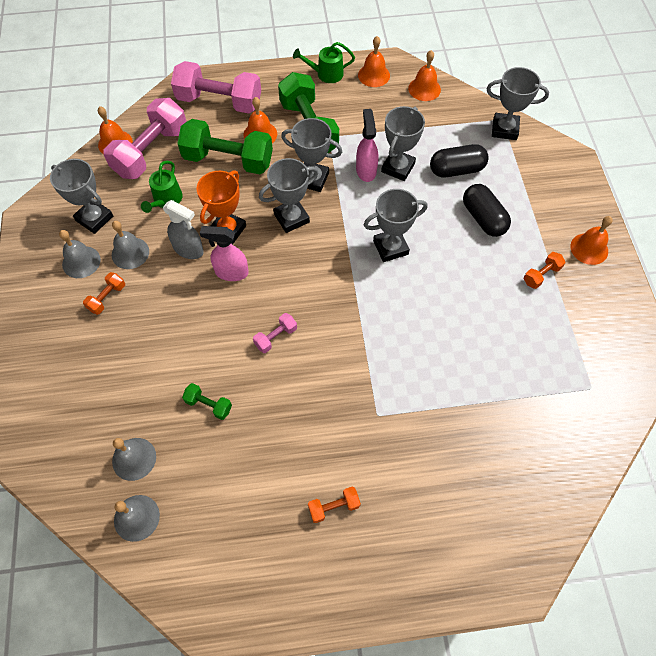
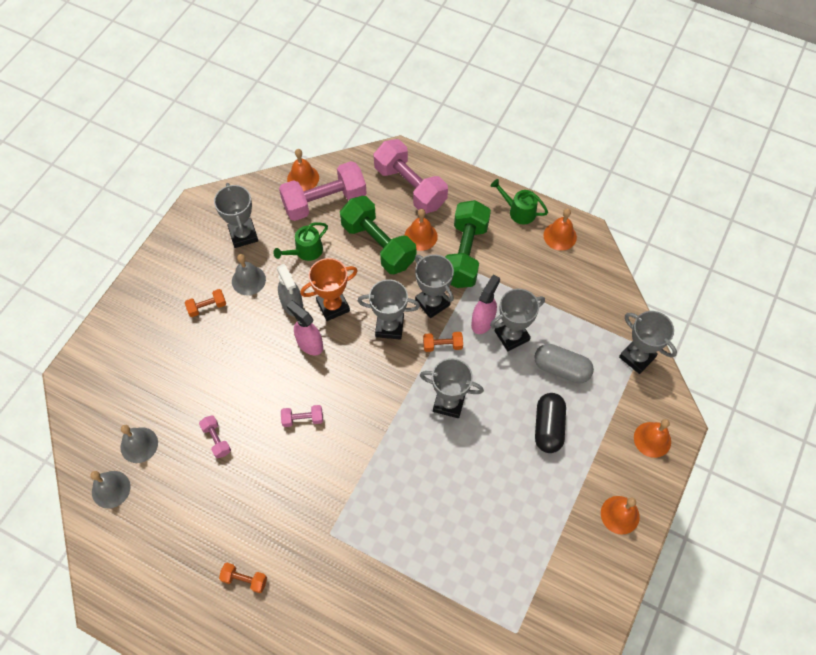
camera: 35 degrees right, 0 degrees up
grey bell [59,230,101,278] -> none
green dumbbell [182,383,232,420] -> pink dumbbell [199,415,231,458]
orange bell [408,50,441,101] -> orange bell moved to [634,419,671,458]
black capsule [430,144,489,177] -> grey capsule [534,344,594,383]
orange dumbbell [524,252,566,289] -> orange dumbbell moved to [423,332,463,352]

